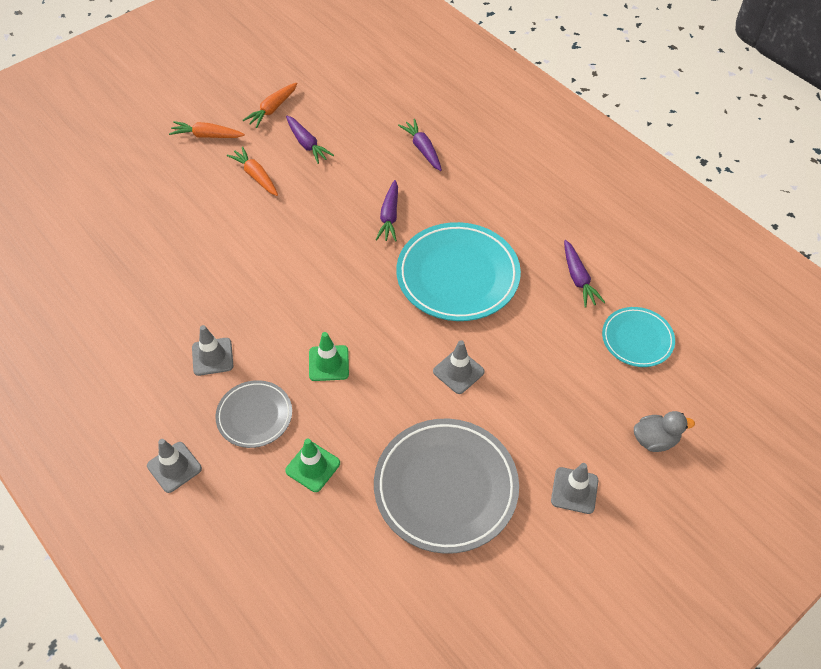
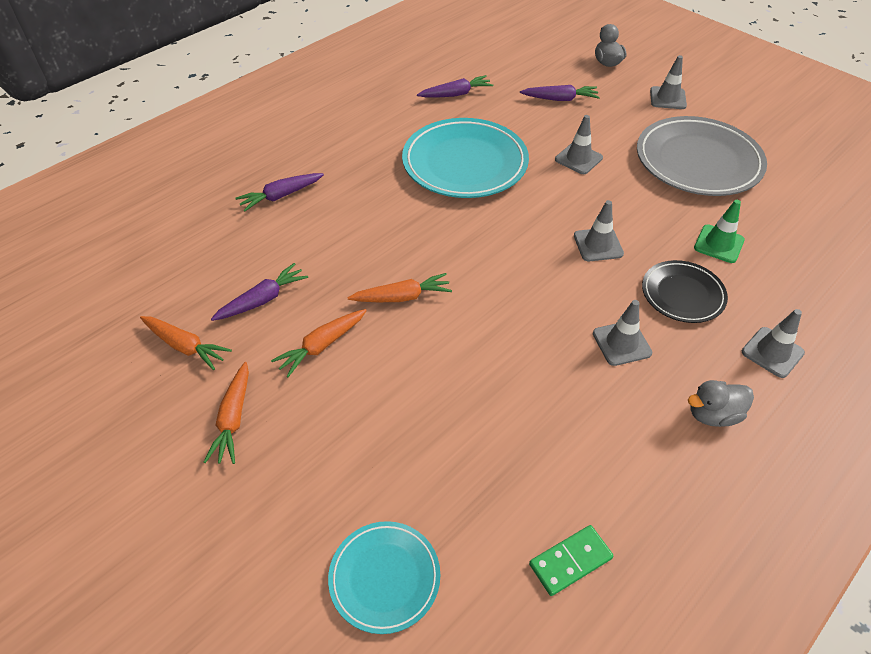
camera: 95 degrees left, 5 degrees down
grey plate [215,380,292,448] -> black plate [642,260,728,323]
green traffic cone [309,332,349,381] -> grey traffic cone [574,200,624,261]
purple carrot [376,180,398,242] -> purple carrot moved to [520,85,600,101]
turquoise plate [602,307,675,367] -> turquoise plate moved to [328,521,440,634]
none -> orange carrot [347,273,452,302]
none -> green domino [529,525,613,596]
none -> grey duck [688,380,754,427]

